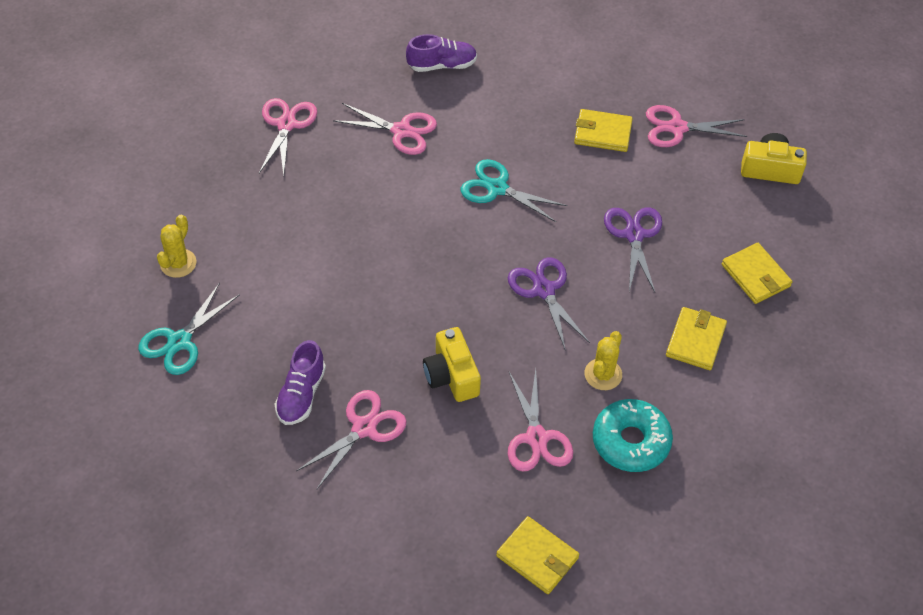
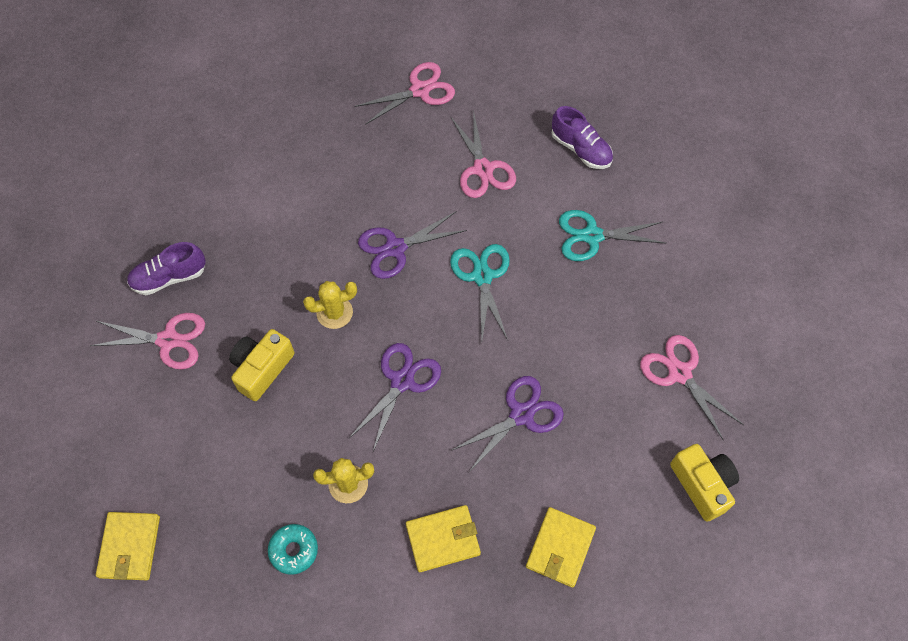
camera: 55 degrees right, 10 degrees up
turquoise scissors [138,283,240,375] -> turquoise scissors moved to [559,210,667,261]
yellow cactus [157,215,197,278] -> yellow cactus moved to [303,281,357,329]
pink scissors [508,369,573,472] -> none
yellow wallet [574,109,633,152] -> none
turquoise donut [593,399,673,472] -> turquoise donut [268,524,318,575], size x0.60
none -> purple scissors [358,212,467,279]

